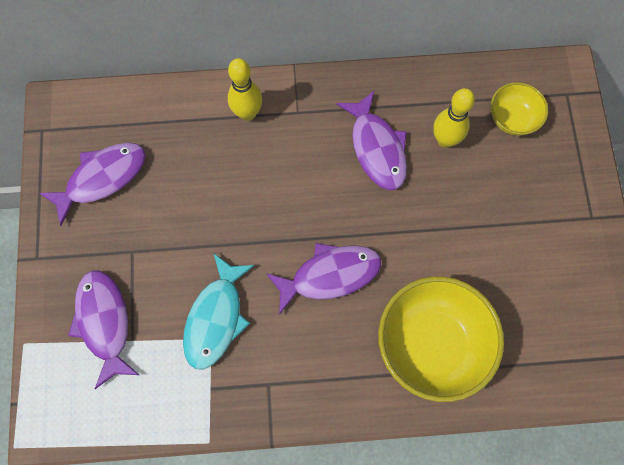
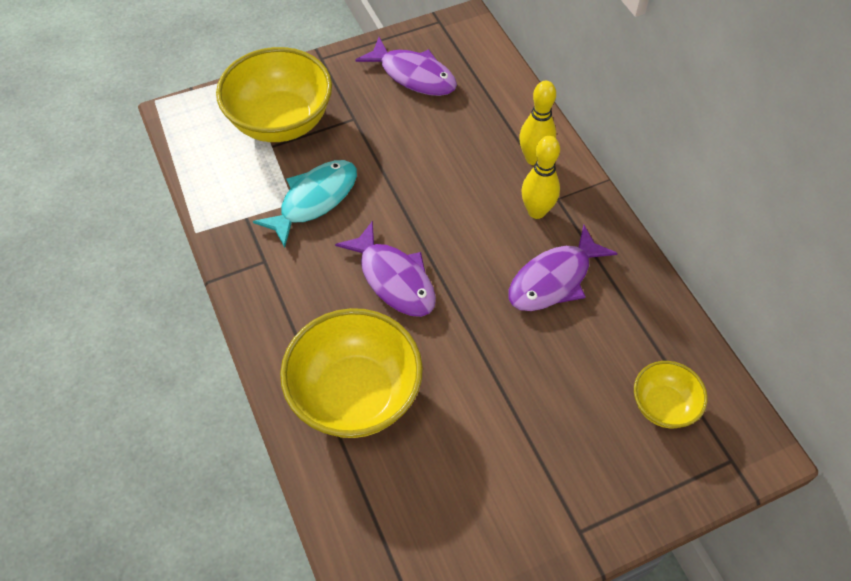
camera: 70 degrees right, 15 degrees down
purple fish [68,270,139,389] -> yellow bowl [216,47,332,142]
turquoise fish [183,254,255,369] -> turquoise fish turned 135 degrees clockwise [253,160,357,248]
yellow bowling pin [433,88,475,148] -> yellow bowling pin moved to [521,136,560,219]

